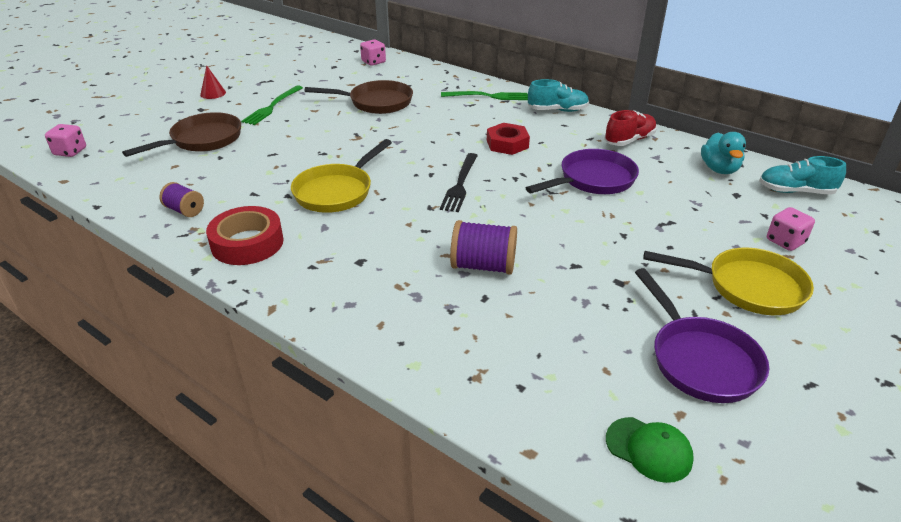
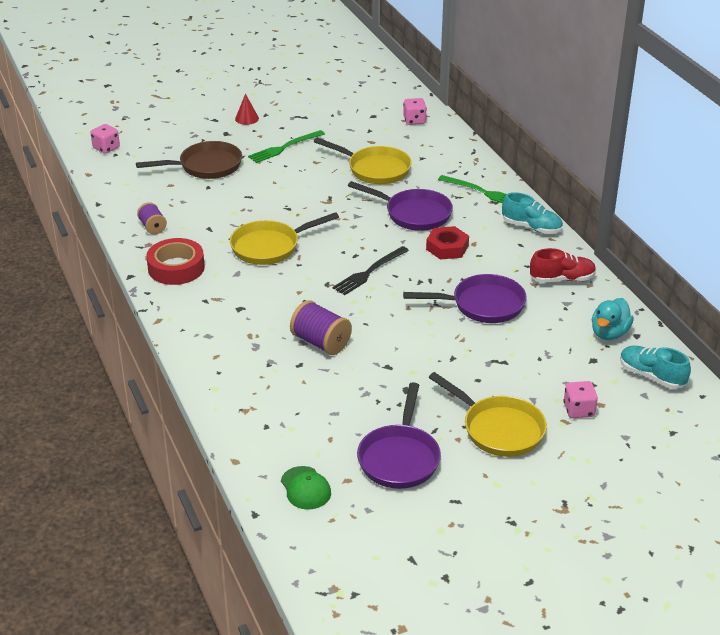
camera: 30 degrees right, 0 degrees up
brown pan [305,80,413,114] -> yellow pan [314,138,412,184]
none -> purple pan [348,181,453,231]

